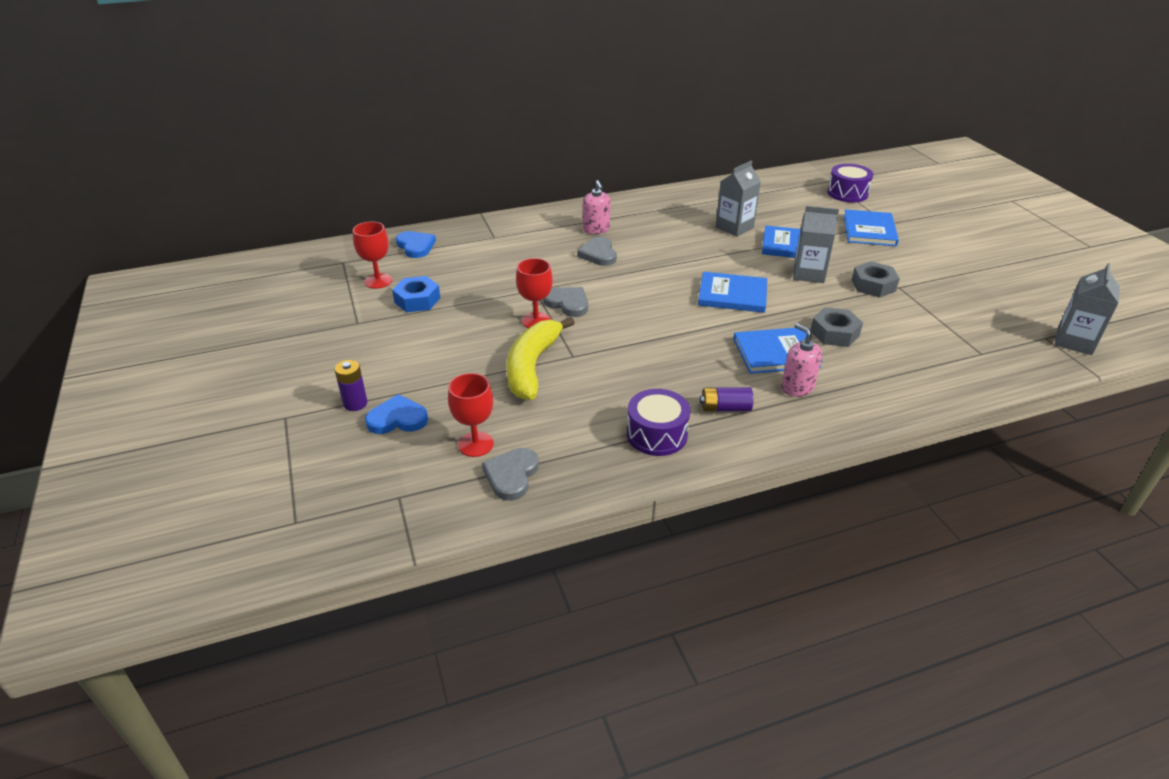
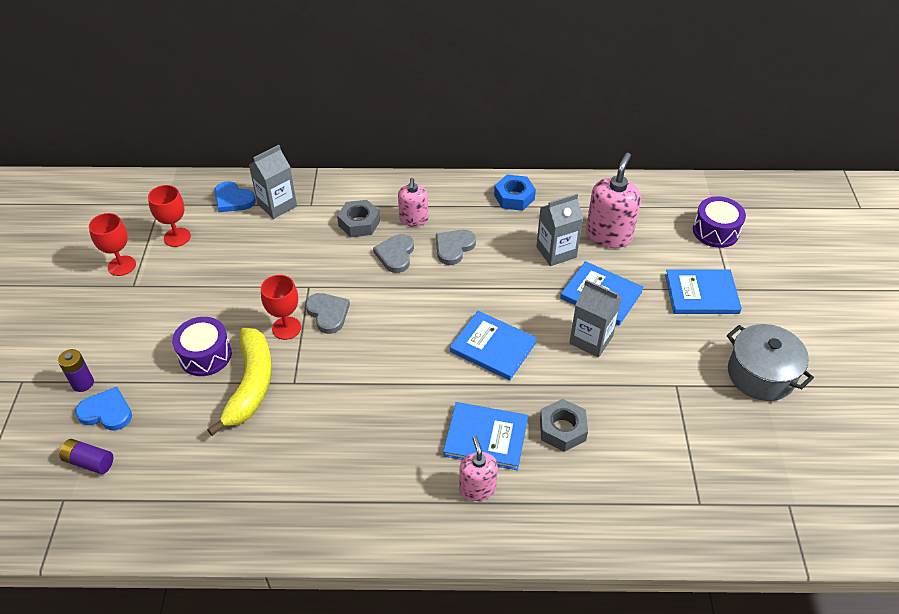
camera: 20 degrees right, 10 degrees up
blue nut [392,276,440,312] -> blue nut moved to [494,175,536,211]
blue heart [396,231,436,258] -> blue heart turned 135 degrees clockwise [214,181,256,212]
red goblet [448,373,494,457] -> red goblet moved to [89,213,136,276]
grey heart [482,448,539,501] -> grey heart moved to [436,230,476,265]
yellow banana [507,317,575,400] -> yellow banana turned 150 degrees clockwise [207,328,272,436]
purple drum [627,389,690,456] -> purple drum moved to [172,317,232,376]
purple battery [700,387,753,412] -> purple battery moved to [59,439,113,474]
blue book [843,209,899,246] -> blue book turned 60 degrees clockwise [665,269,742,314]
grey nut [852,261,900,298] -> grey nut moved to [337,200,380,237]
grey carton [1055,263,1120,355] -> grey carton moved to [249,145,297,219]
none -> pink soap dispenser [586,153,641,248]
none -> grey pot [727,324,814,401]

